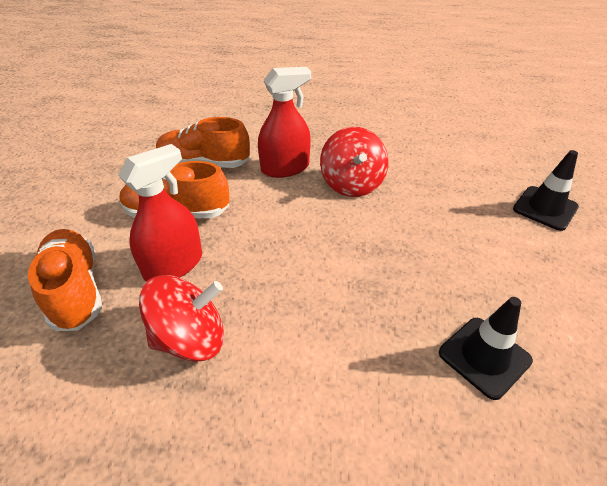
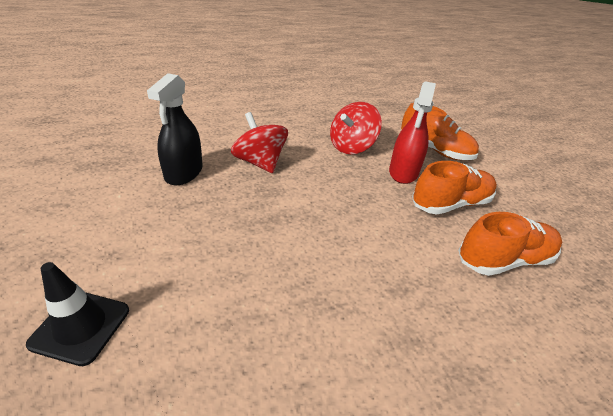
camera: 150 degrees right, 5 degrees down
red spray bottle [258,67,311,178] -> none
red spinning top [320,127,388,197] -> red spinning top moved to [231,112,288,173]
black traffic cone [439,297,533,400] -> black spray bottle [147,73,203,185]

